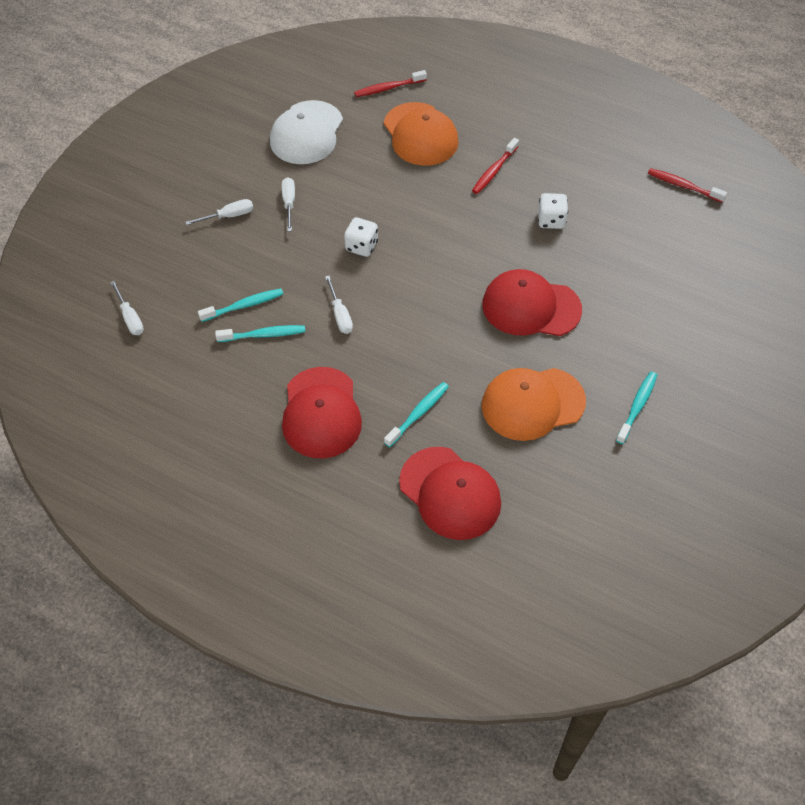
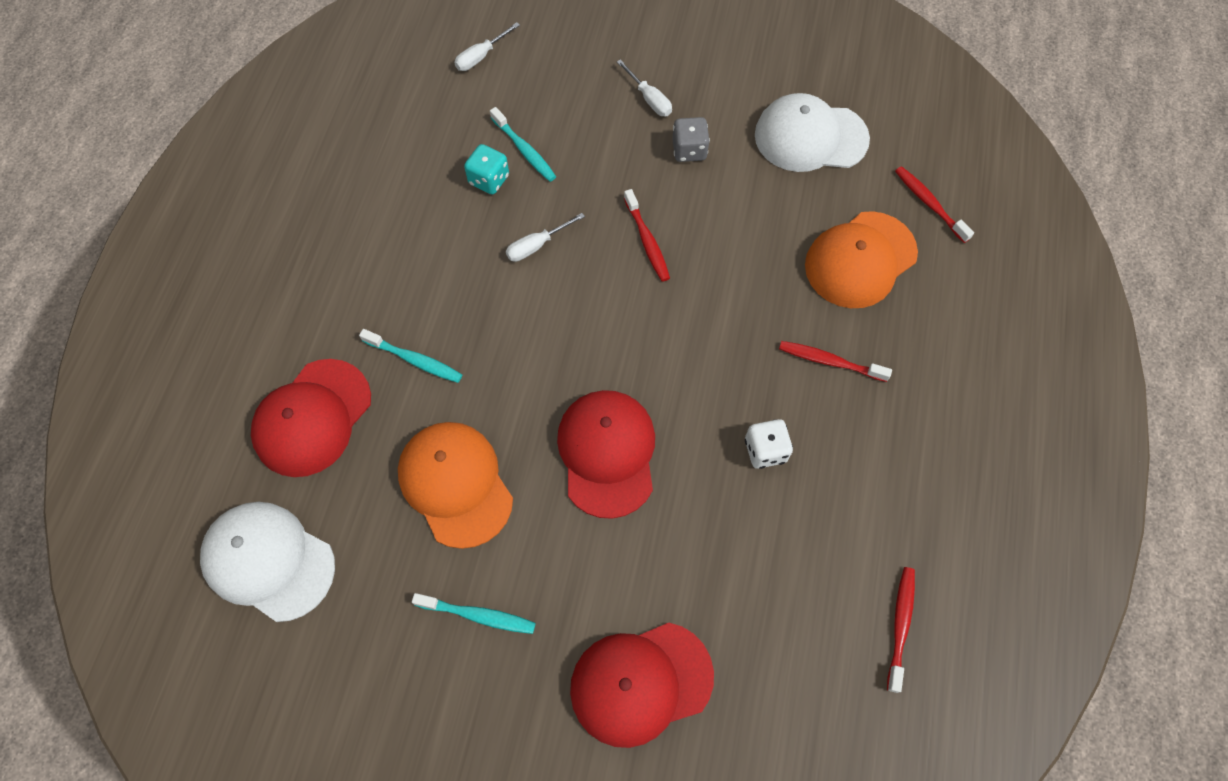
camera: 75 degrees right, 10 degrees up
turquoise toothbrush [215,325,305,342] -> turquoise dice [464,144,509,194]
white screwdriver [282,177,295,231] -> grey dice [672,117,710,162]
red cap [282,367,362,459] -> red cap moved to [570,623,714,748]
white dice [344,217,378,257] -> red toothbrush [624,189,670,282]
none -> white cap [200,502,335,622]

